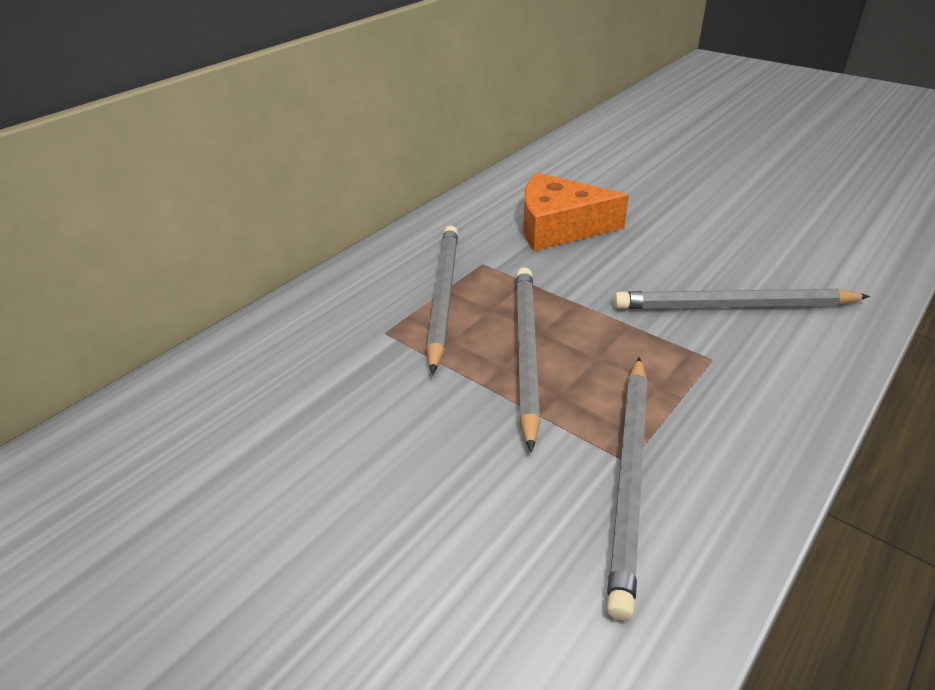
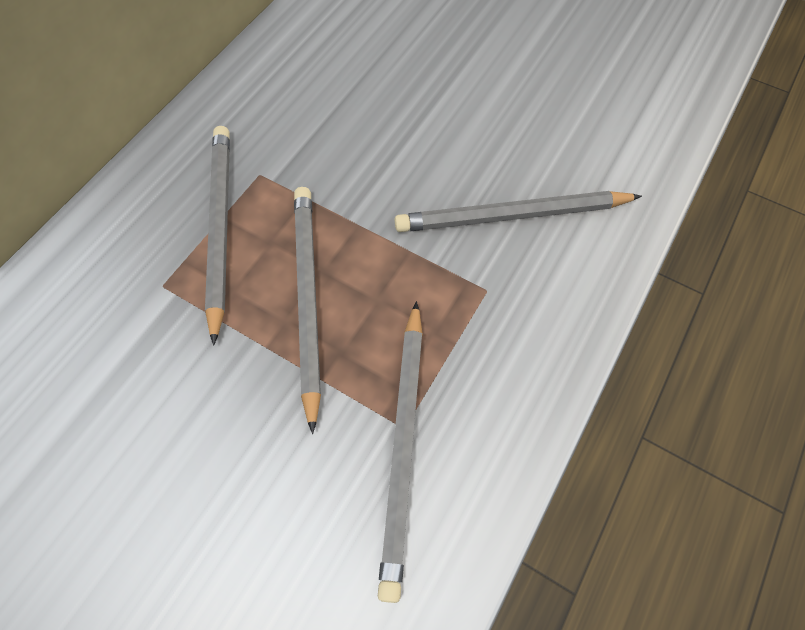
camera: 10 degrees left, 25 degrees up
orange cheese [523,172,629,251] -> none

